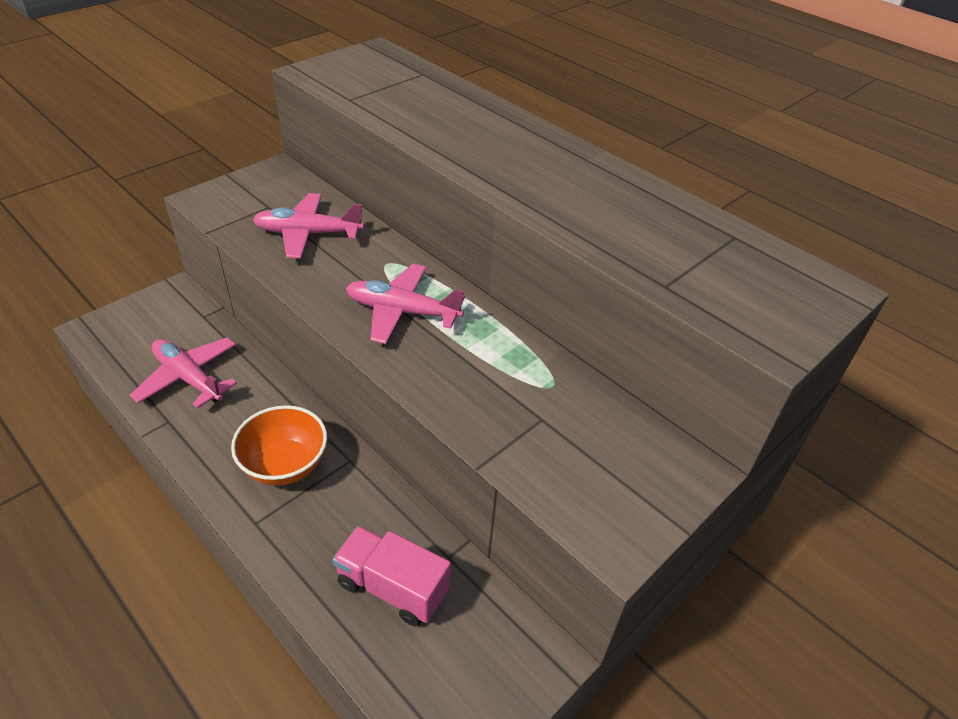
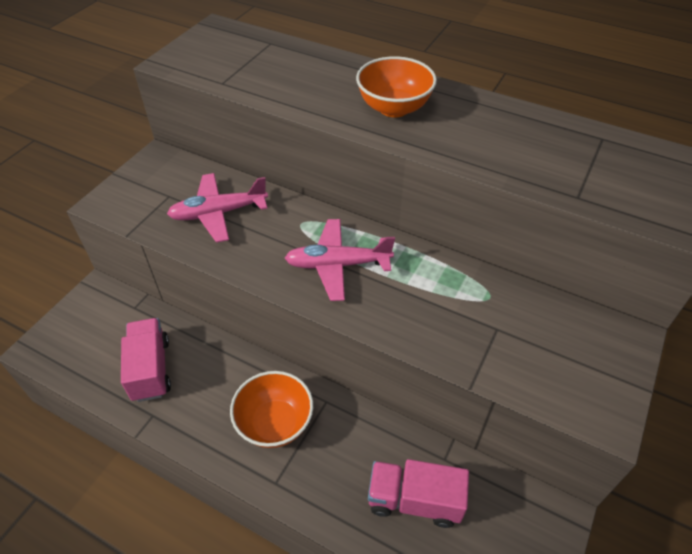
camera: 15 degrees left, 5 degrees up
pink plane [130,337,237,408] -> pink truck [121,318,171,402]
none -> orange bowl [356,56,437,117]

